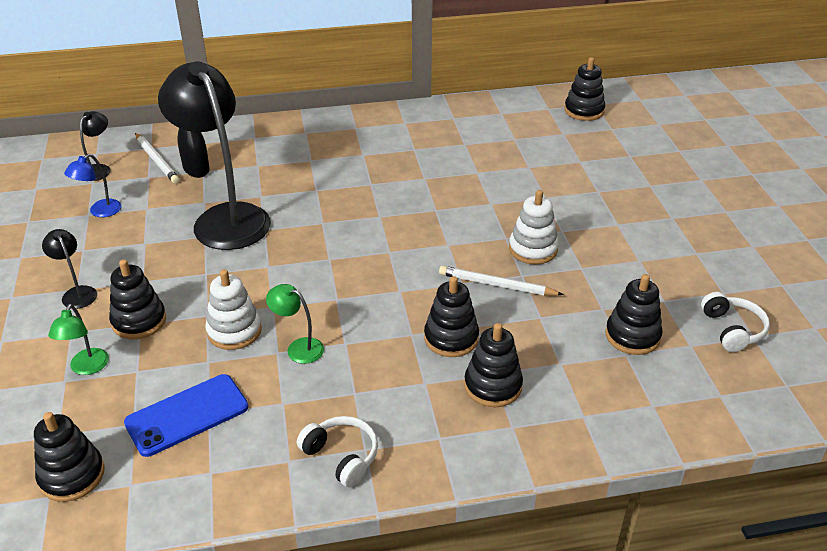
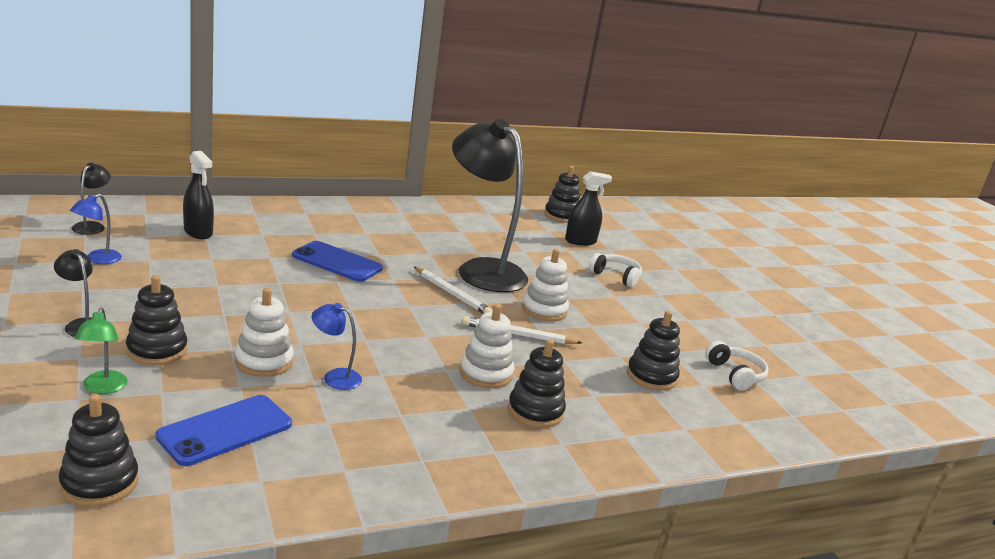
camera: 15 degrees left, 15 degrees down
white pencil [135,133,180,184] -> white pencil moved to [414,266,493,314]
black lamp [158,61,271,250] -> black lamp moved to [452,119,528,292]
green lamp [266,284,324,364] -> blue lamp [312,303,362,390]
white headphones [297,416,378,487] -> white headphones moved to [589,253,642,287]
black stacking toy [424,276,479,357] -> white stacking toy [460,304,514,388]
none -> blue phone [292,241,383,282]
none -> black spray bottle [565,171,612,246]

